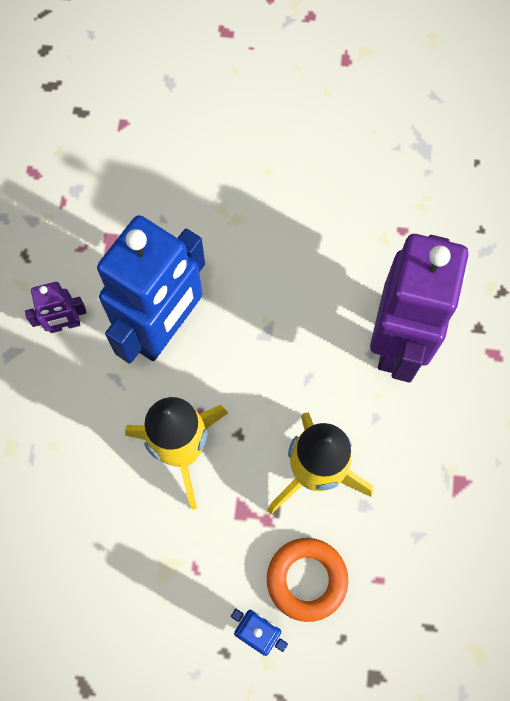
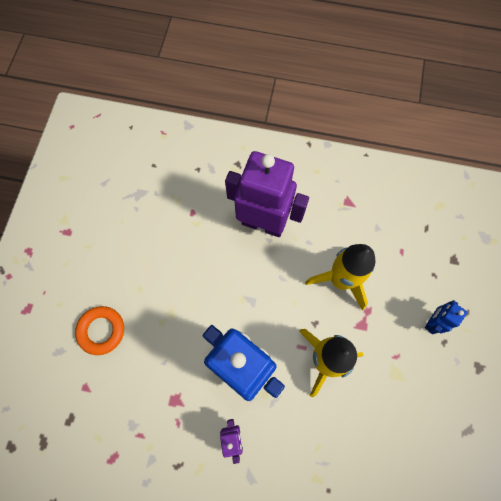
camera: 85 degrees left, 0 degrees up
orange ring [267,538,348,622] -> orange ring moved to [75,306,124,355]

